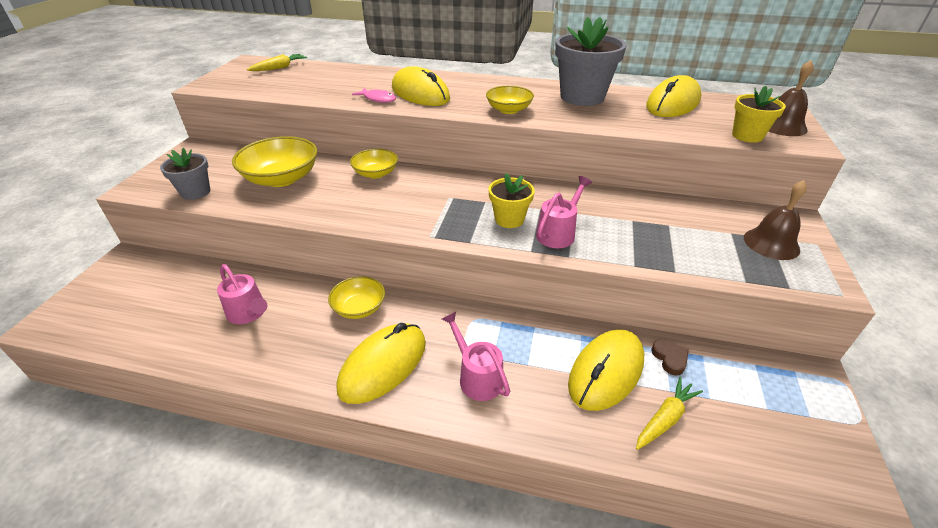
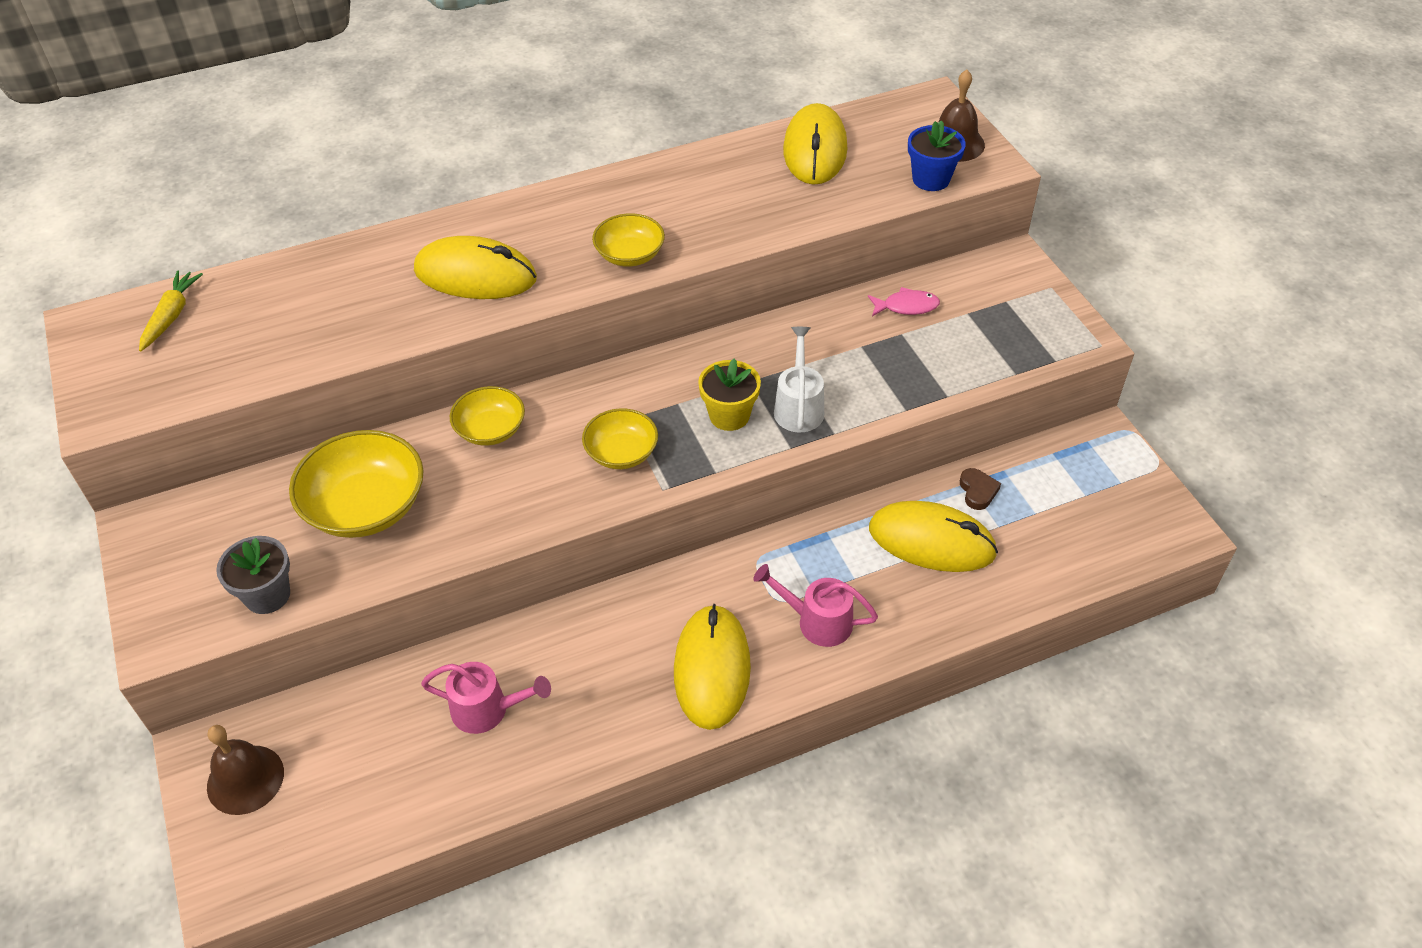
camera: 35 degrees left, 10 degrees up
yellow bowl [328,276,385,319] -> yellow bowl moved to [582,408,658,469]
pink fish [352,88,396,103] -> pink fish moved to [868,287,940,316]
pink watering can [536,176,592,248] -> white watering can [774,327,824,433]
grey flower pot [555,17,626,106] -> none
yellow mouse [568,329,644,411] -> yellow mouse turned 75 degrees counterclockwise [869,501,998,572]
yellow carrot [636,377,703,450] -> none
brown heart [651,339,689,376] -> brown heart turned 45 degrees clockwise [960,468,1001,510]
yellow flower pot [732,86,786,143] -> blue flower pot [908,120,966,191]
brown bell [744,180,807,260] -> brown bell moved to [207,725,284,815]

